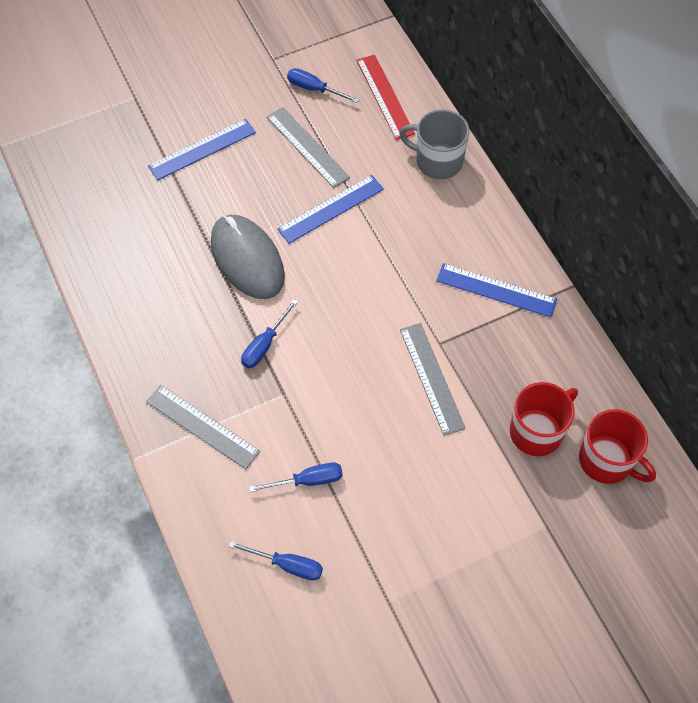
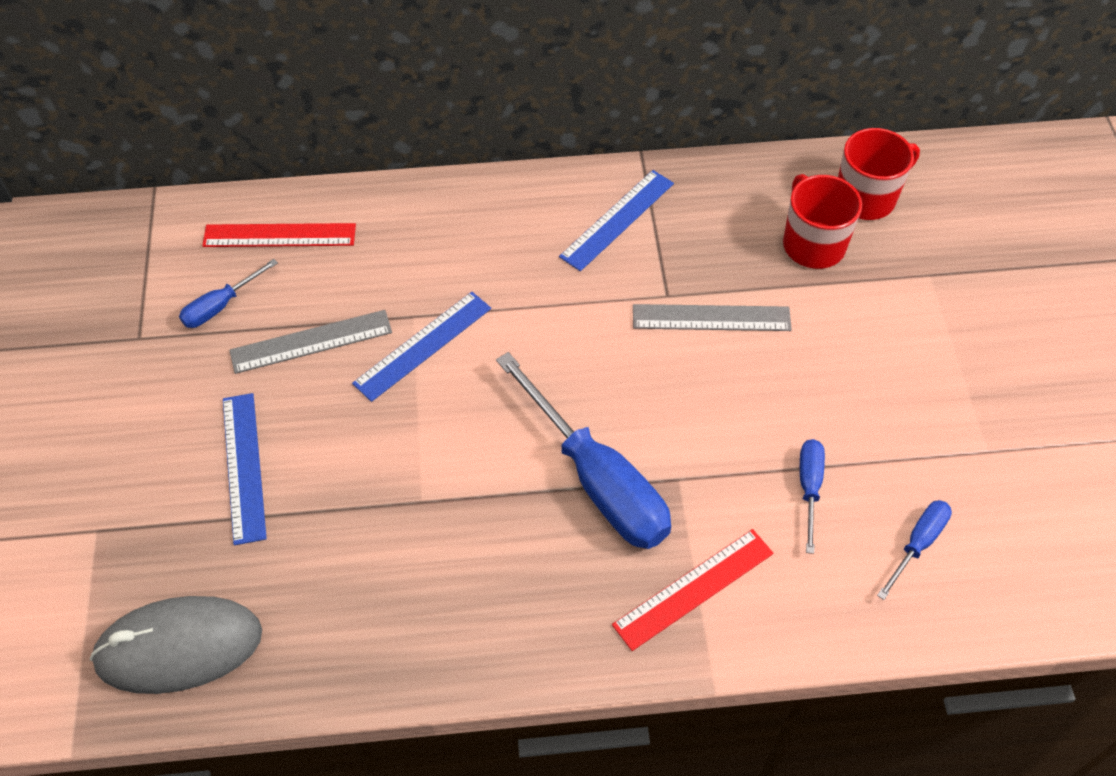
camera: 70 degrees left, 5 degrees down
grey ruler [146,385,260,469] -> red ruler [612,529,774,651]
grey mouse [211,215,285,299] -> grey mouse moved to [90,596,262,694]
blue screwdriver [241,299,298,368] -> blue screwdriver [496,352,671,549], size x2.12
blue ruler [277,175,384,244] -> blue ruler turned 60 degrees clockwise [352,292,491,402]
grey mug [399,109,469,179] -> none

